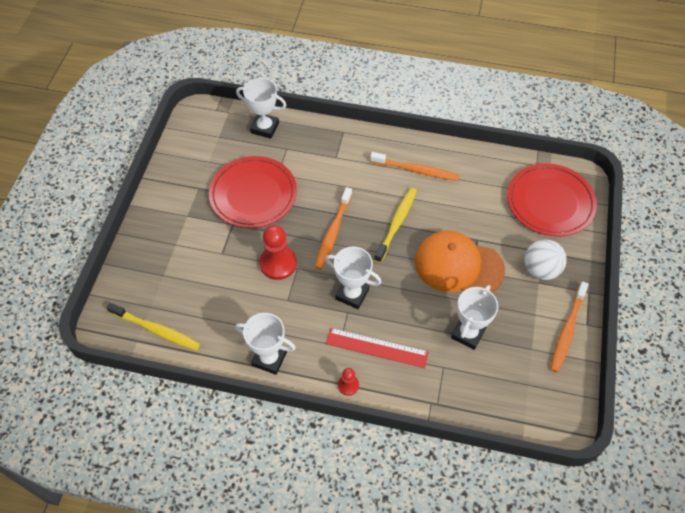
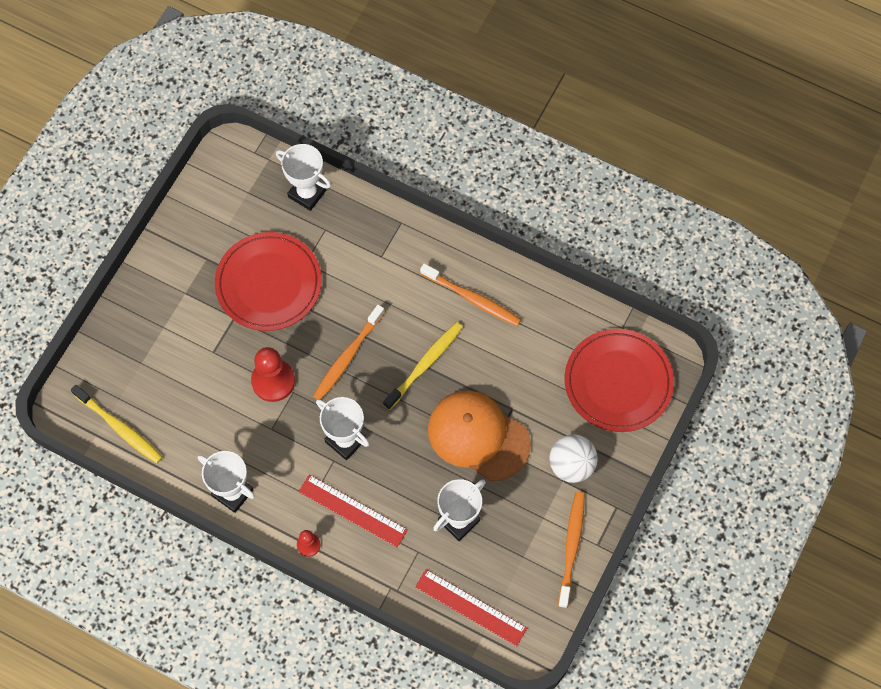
camera: 15 degrees right, 10 degrees up
orange toothbrush [550,281,589,373] -> orange toothbrush turned 150 degrees clockwise [558,491,585,608]
none -> red ruler [415,569,527,646]

